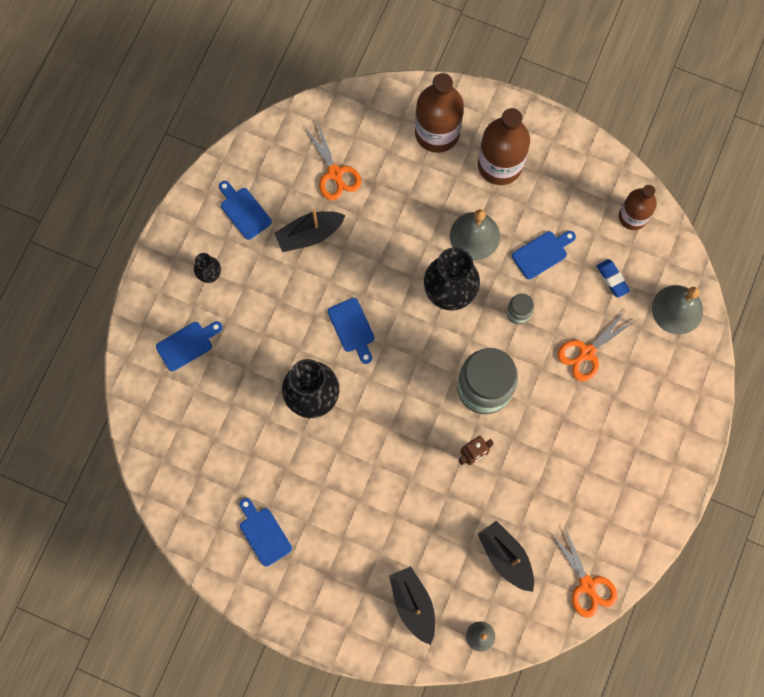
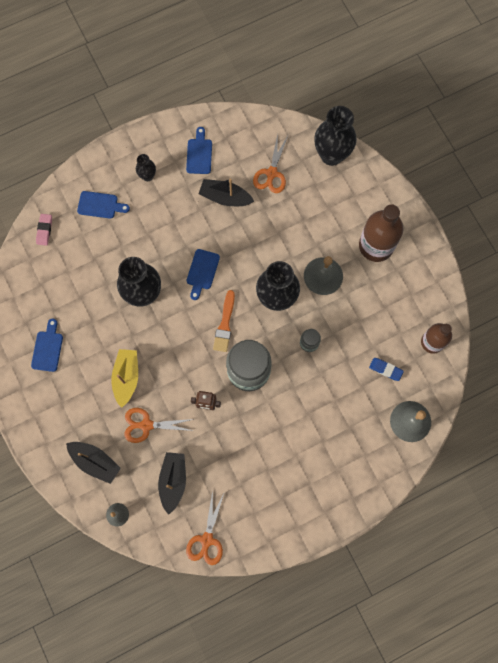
camera: 40 degrees right, 0 degrees up
black boat [389,566,435,645] -> black boat turned 105 degrees clockwise [66,442,121,484]
brown bottle [415,73,464,153] -> none
blue cutting board [512,231,576,279] -> none
orange scissors [557,312,635,381] -> orange scissors moved to [124,408,194,443]
blue eraser [597,259,630,298] -> blue eraser turned 75 degrees counterclockwise [369,358,404,381]
none -> pink eraser [36,214,52,246]
none -> yellow boat [111,349,138,408]
none -> orange brush [213,290,235,352]
none -> black vase [314,106,357,166]

